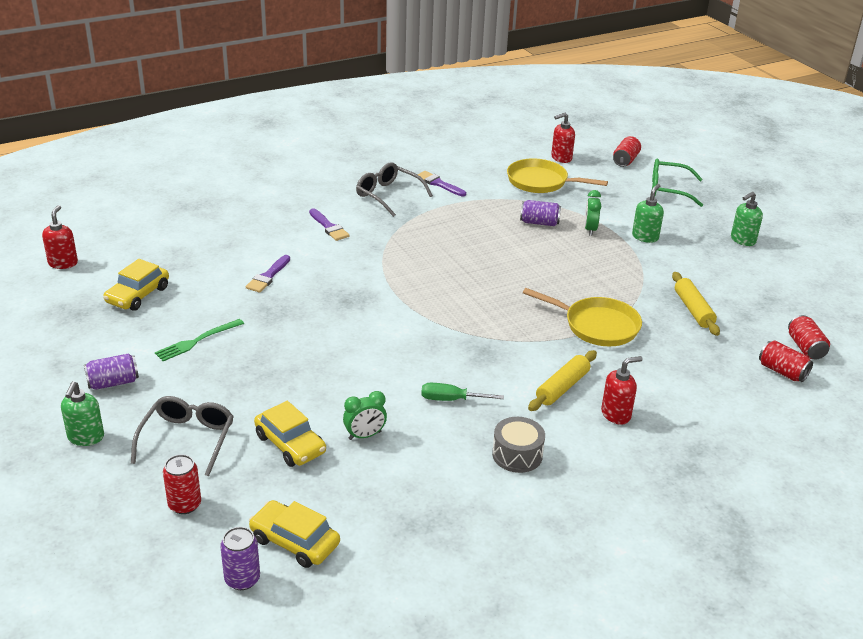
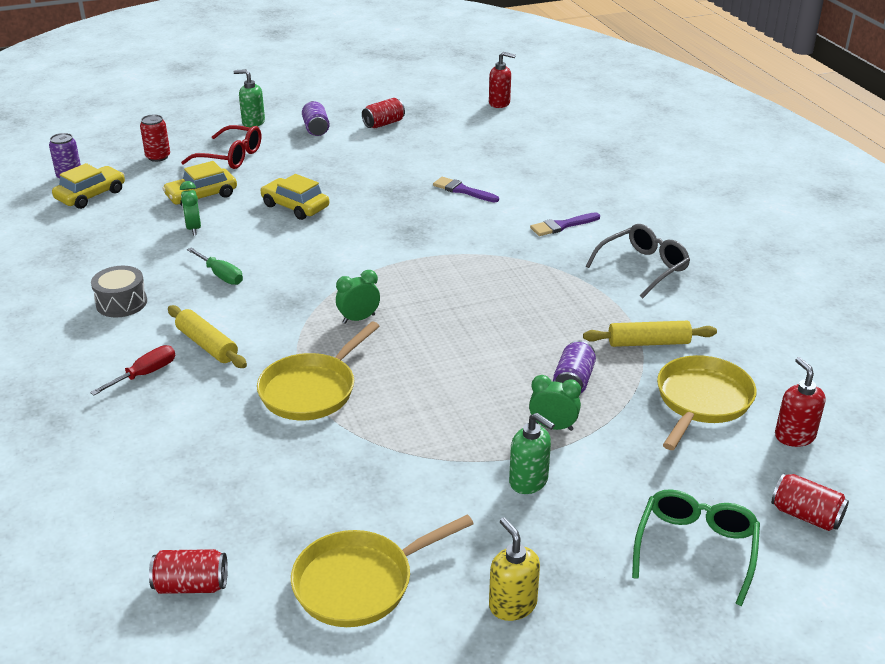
camera: 100 degrees right, 0 degrees up
yellow car [103,259,169,311] -> yellow car moved to [260,174,329,220]
grey glasses [131,396,234,476] -> red glasses [181,125,261,169]
green fork [155,319,244,361] -> none
purple brush [417,171,466,197] -> none
green screwdriver [421,383,504,401] -> green screwdriver turned 120 degrees clockwise [187,248,243,285]
red soap dispenser [601,356,643,425] -> red screwdriver [90,345,175,395]
yellow rolling pin [672,272,720,336] -> yellow rolling pin moved to [583,321,717,347]
green soap dispenser [731,192,763,246] -> yellow soap dispenser [489,518,540,621]
red can [759,340,813,382] -> red can moved to [362,98,405,129]
none -> yellow pan [291,514,474,627]
none -> green clock [336,270,380,324]

